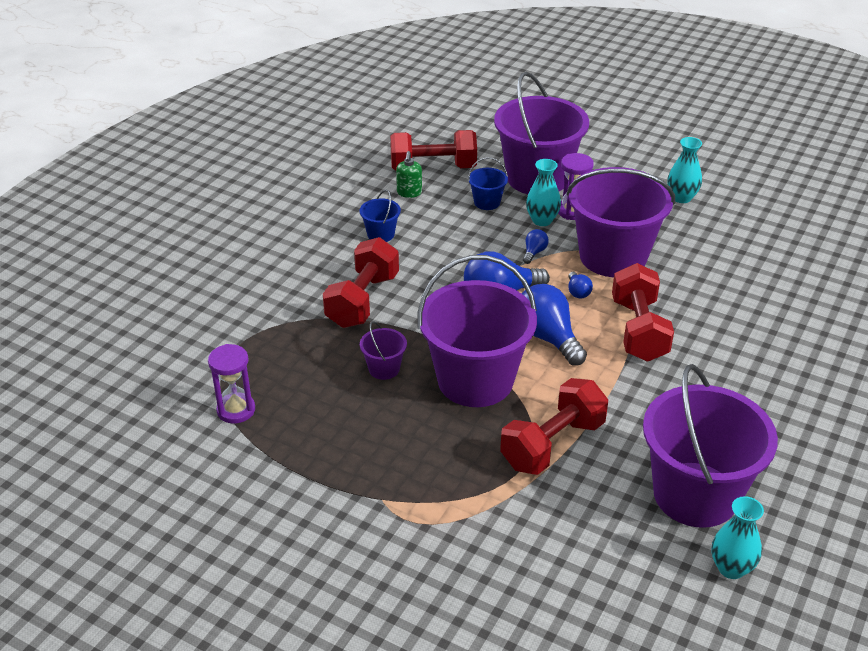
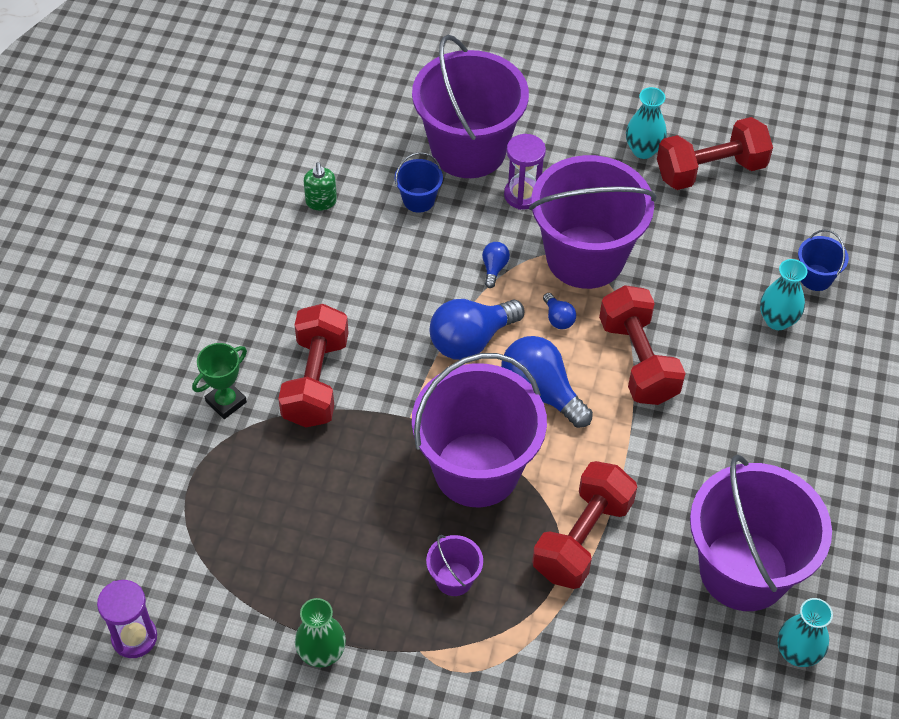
camera: 15 degrees left, 15 degrees up
purple hourglass [208,344,255,424] -> purple hourglass moved to [97,580,157,658]
blue bucket [360,189,401,242] -> blue bucket moved to [798,230,849,291]
purple bucket [360,321,407,380] -> purple bucket moved to [426,535,483,596]
red dumbbell [390,130,477,171] -> red dumbbell moved to [657,117,773,190]
turquoise vase [526,159,561,226] -> turquoise vase moved to [760,259,807,330]
none -> green trophy [192,343,247,419]
none -> green vase [295,598,346,667]

